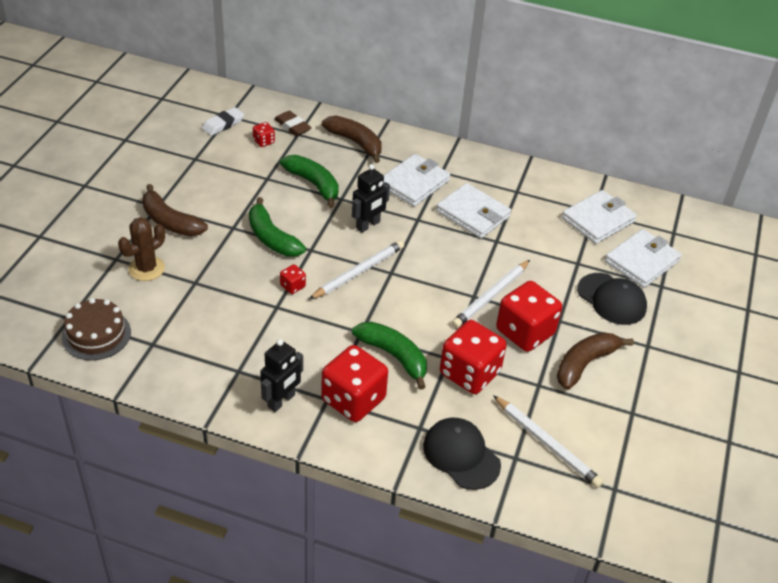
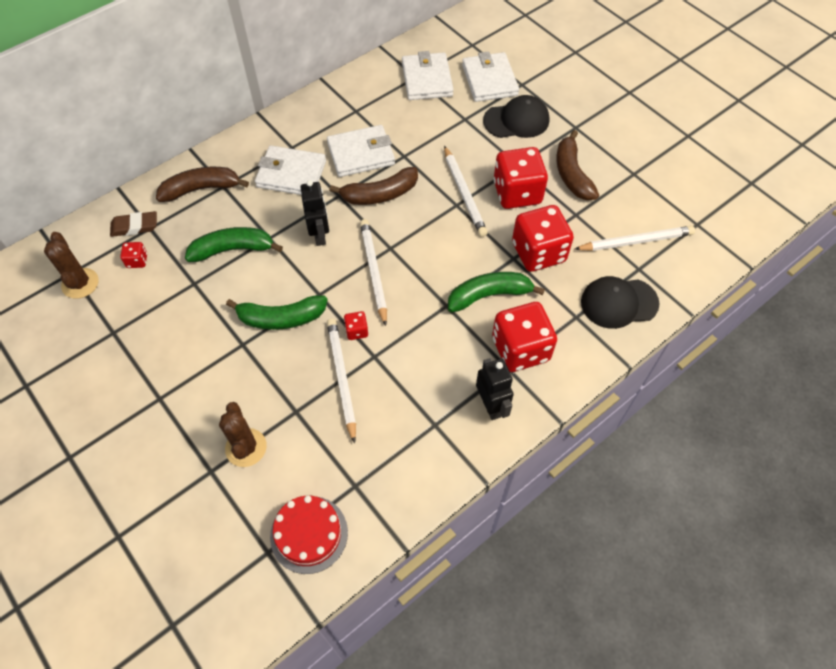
camera: 55 degrees left, 15 degrees up
brown cake [62,298,131,360] -> red cake [270,496,348,574]
brown banana [142,184,208,236] -> brown banana moved to [329,167,418,205]
white eraser [202,107,244,136] -> brown cactus [44,232,99,299]
white wallet [383,154,450,207] -> white wallet turned 60 degrees counterclockwise [255,145,326,195]
none -> white pencil [327,319,356,444]

